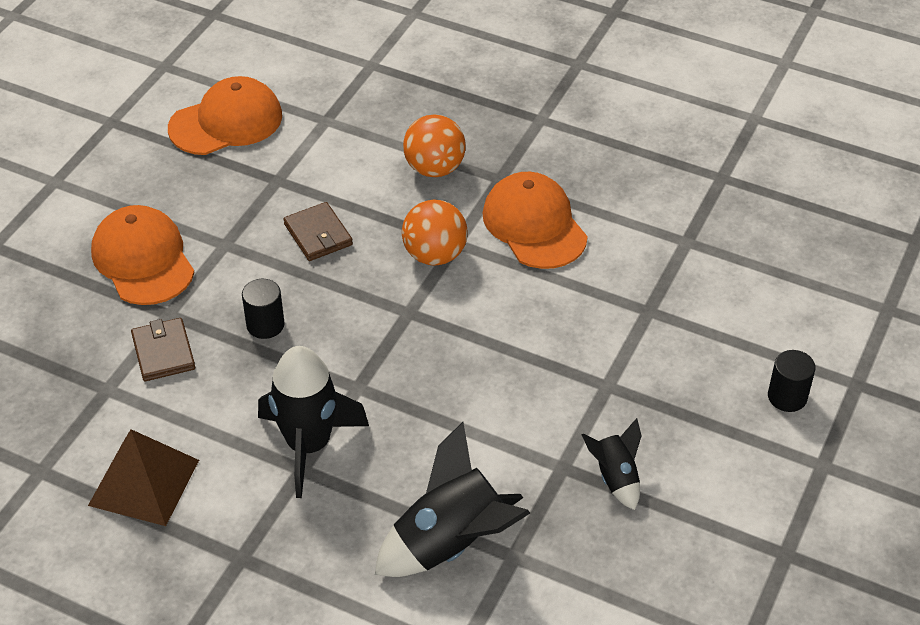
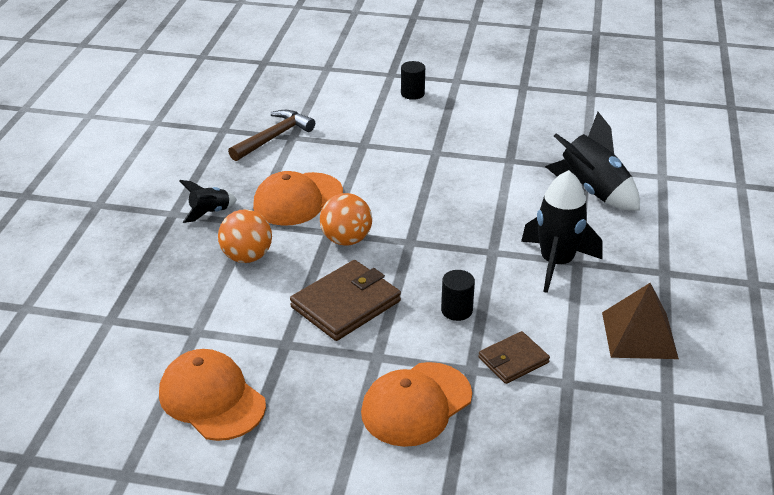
camera: 105 degrees left, 10 degrees down
brown wallet [283,202,353,261] -> brown wallet [290,260,401,341], size x1.66
black rocket [582,418,641,510] -> black rocket moved to [179,180,237,223]
none -> brown hammer [228,110,315,161]

